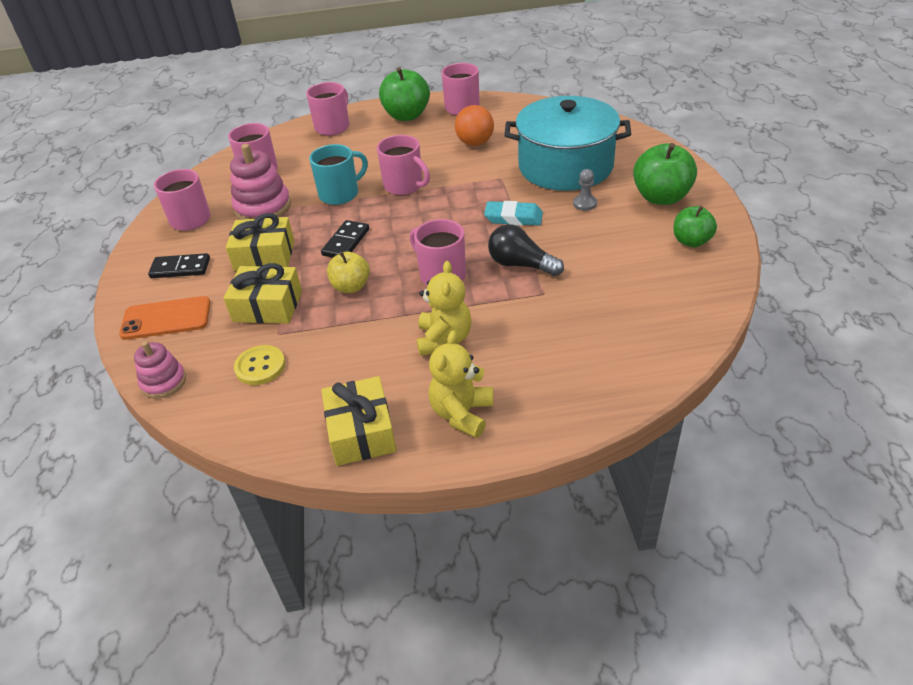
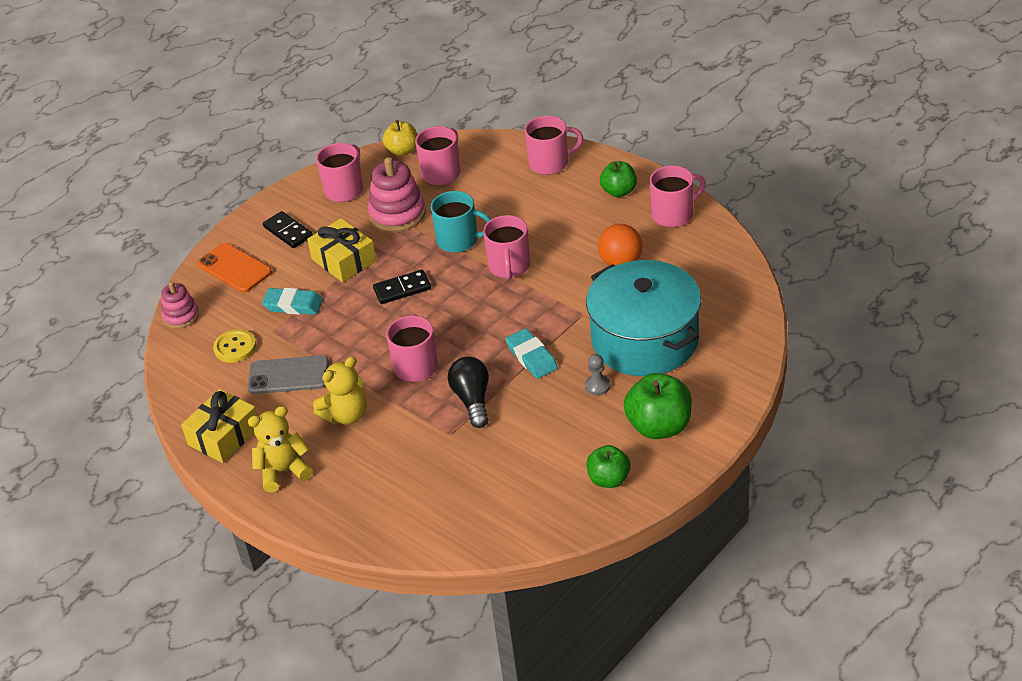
camera: 50 degrees right, 0 degrees up
yellow gift [224,263,302,324] -> turquoise eraser [262,288,323,315]
yellow apple [327,251,370,293] -> yellow apple moved to [383,120,417,156]
green apple [379,67,430,121] -> green apple [600,161,637,197], size x0.63
none -> grey phone [248,355,329,394]

